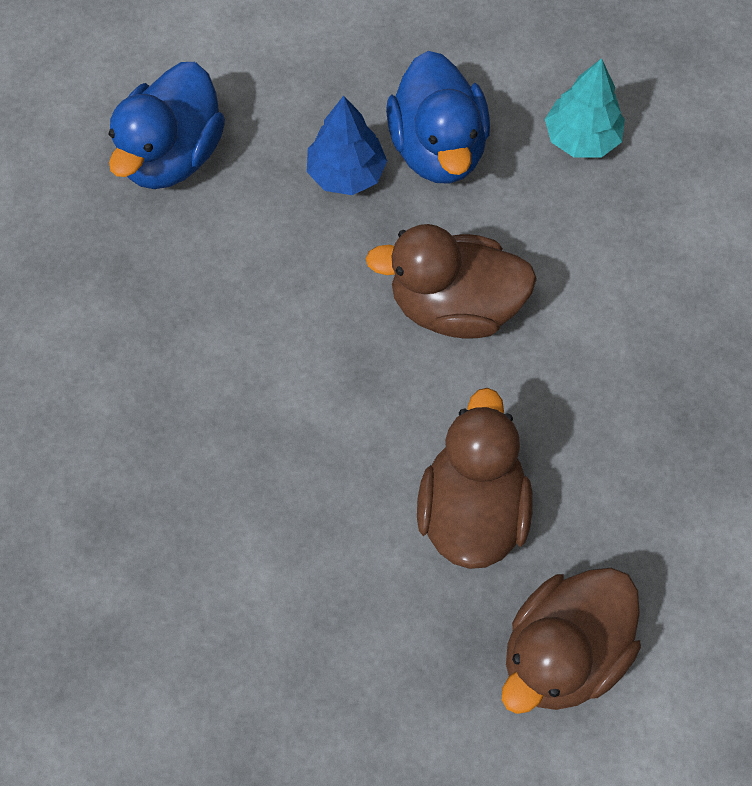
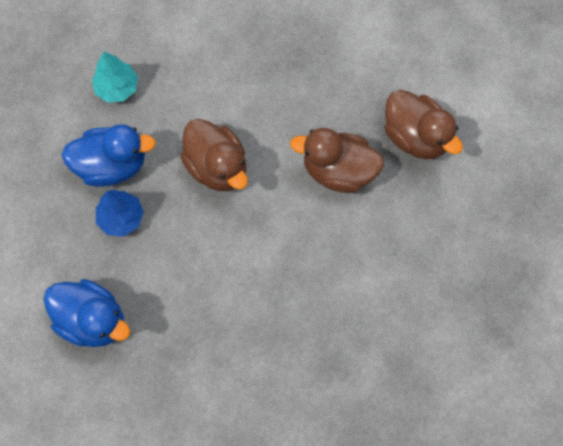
camera: 85 degrees left, 5 degrees up
brown duck [365,224,537,338] -> brown duck turned 45 degrees counterclockwise [180,119,248,191]

